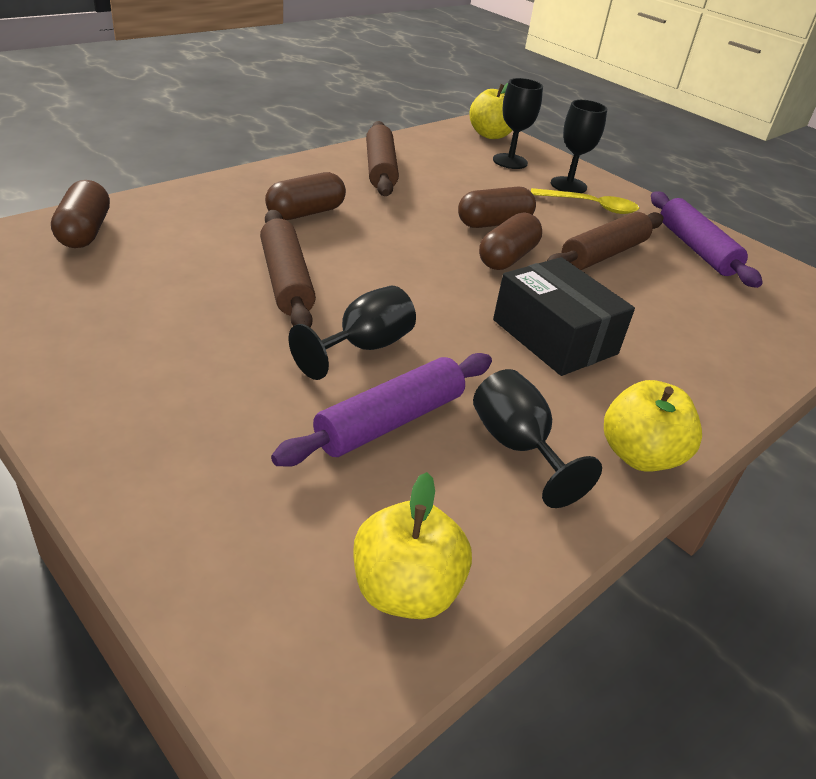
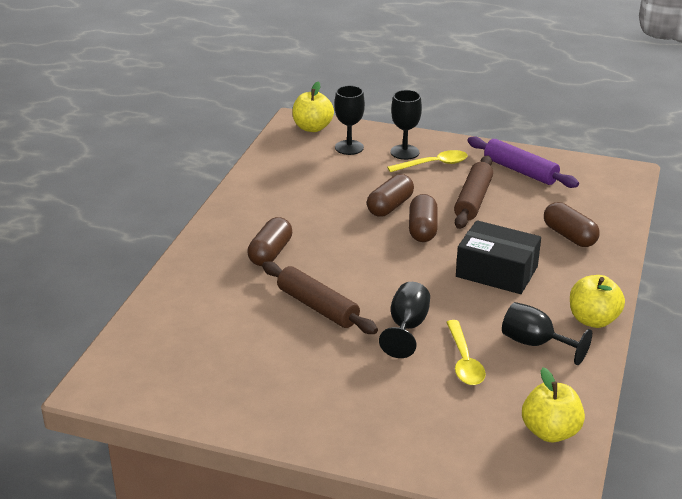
camera: 25 degrees left, 5 degrees down
brown capsule [51,180,110,248] -> brown capsule moved to [544,202,600,247]
purple rolling pin [271,353,492,467] -> yellow spoon [446,320,486,385]
brown rolling pin [366,121,399,196] -> none

